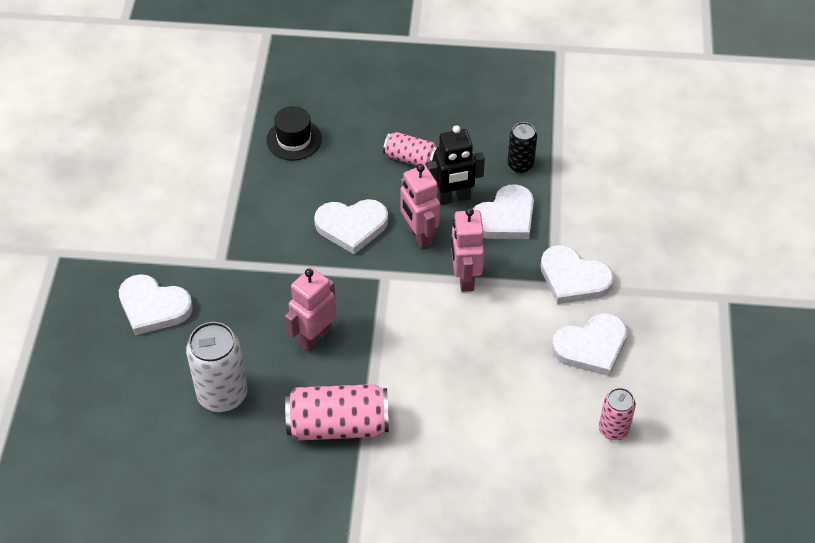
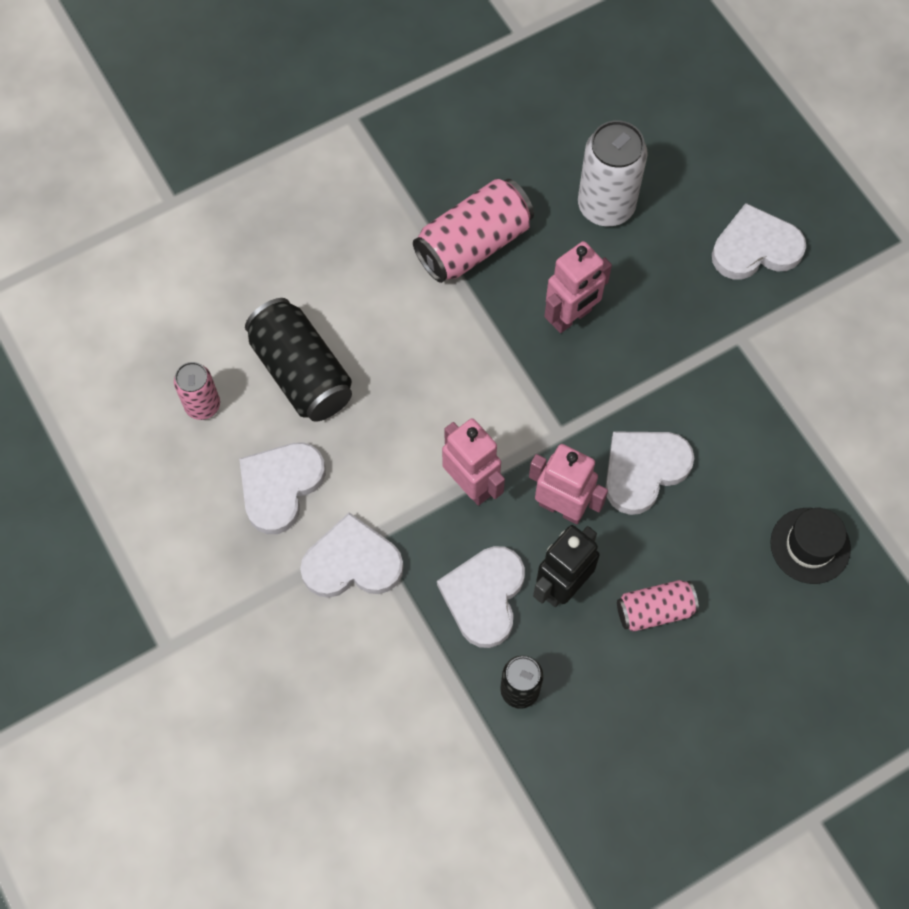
camera: 145 degrees right, 15 degrees up
pink robot [285,268,336,351] -> pink robot turned 45 degrees clockwise [544,241,612,333]
none -> black can [245,298,352,422]

